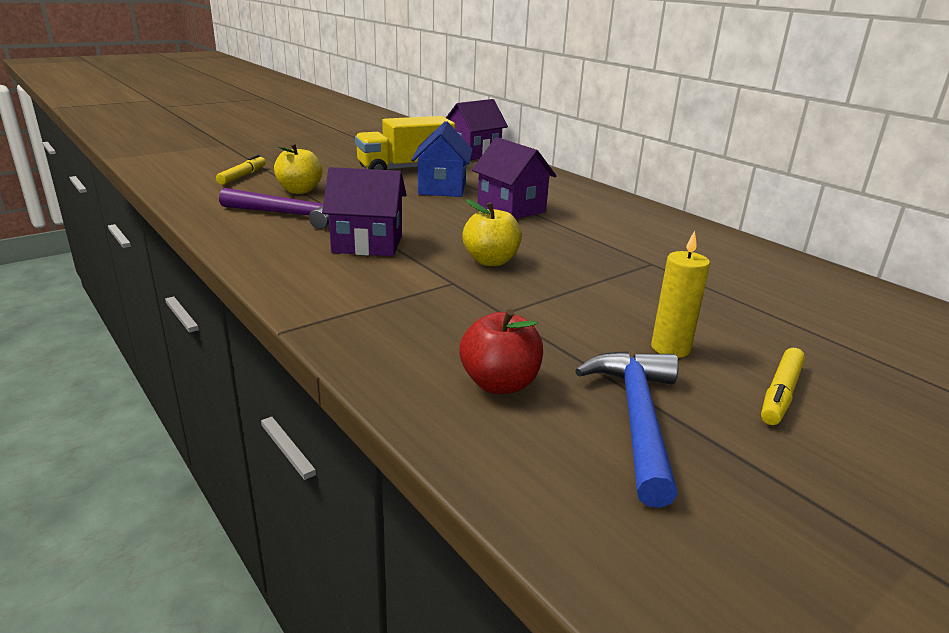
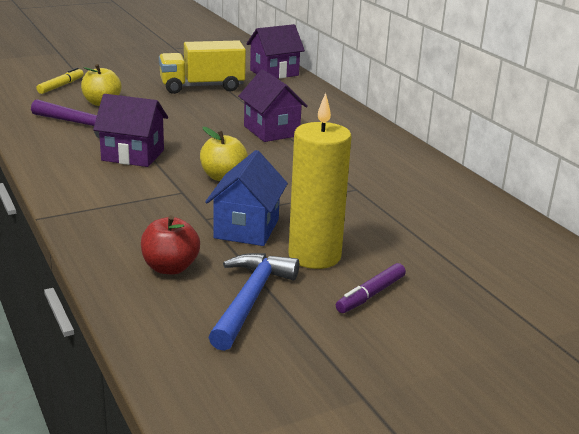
camera: 10 degrees right, 0 degrees up
blue house [411,121,473,197] -> blue house moved to [205,150,288,246]
yellow candle [651,231,710,358] -> yellow candle [288,93,352,269], size x1.80
yellow marker [761,348,805,425] -> purple marker [336,263,406,313]

